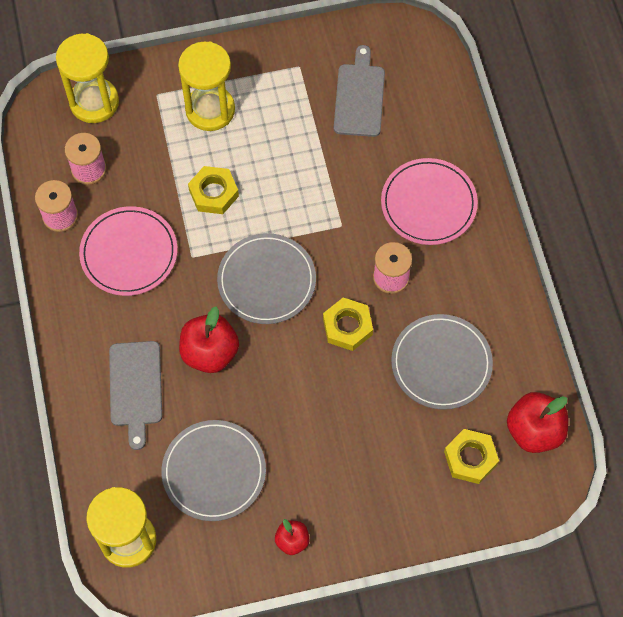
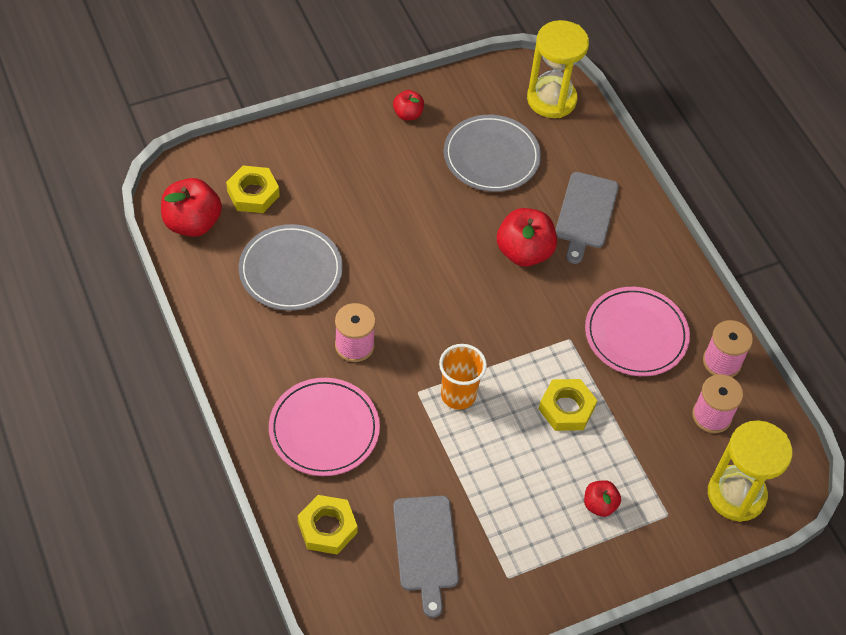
camera: 165 degrees right, 10 degrees down
grey cutting board [109,341,162,450] -> grey cutting board turned 150 degrees counterclockwise [555,172,619,264]
yellow hourglass [178,41,235,131] -> red apple [584,480,621,517]
grey plate [217,233,316,324] -> none
yellow nut [323,298,373,351] -> yellow nut moved to [298,495,358,555]
none -> orange cup [439,344,487,410]

